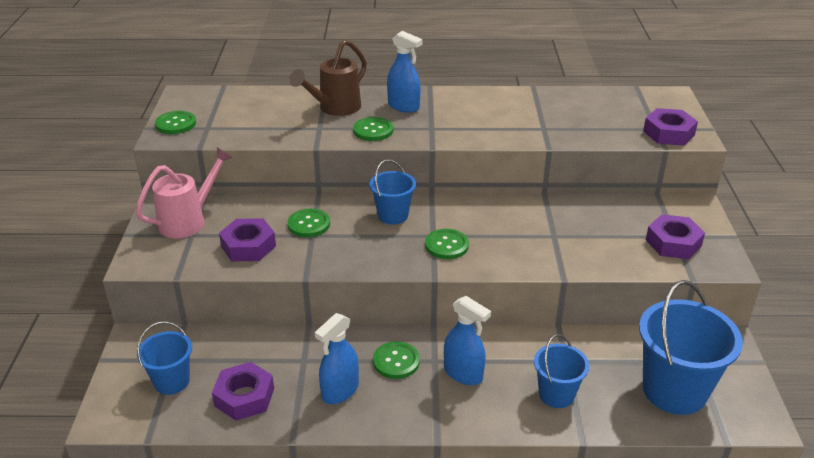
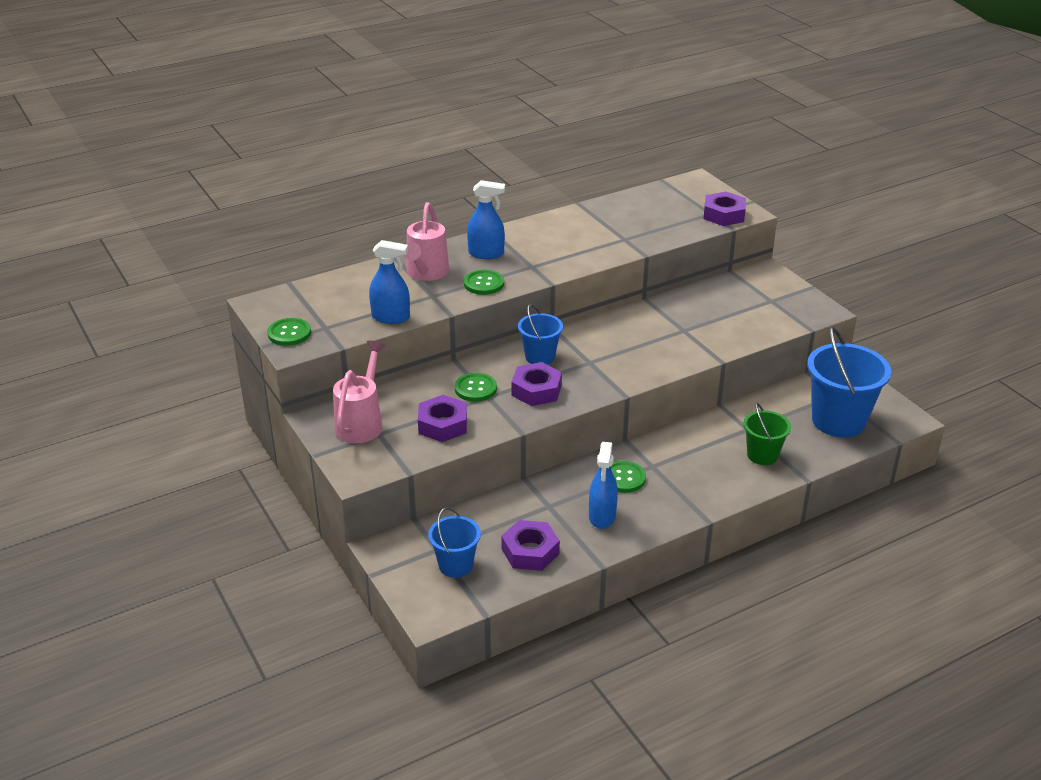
camera: 30 degrees left, 0 degrees up
brown watering can [290,39,367,116] -> pink watering can [404,202,449,281]
green button [425,229,469,259] -> none
blue spray bottle [444,296,491,385] -> blue spray bottle moved to [369,240,410,324]
blue bucket [534,334,589,408] -> green bucket [743,402,791,465]
purple nut [646,214,705,259] -> purple nut moved to [511,362,562,406]

